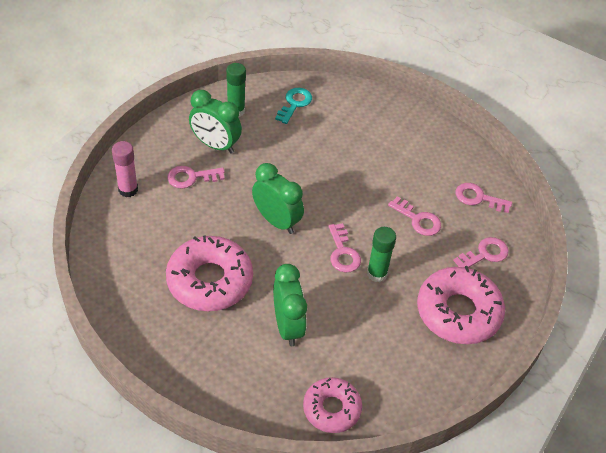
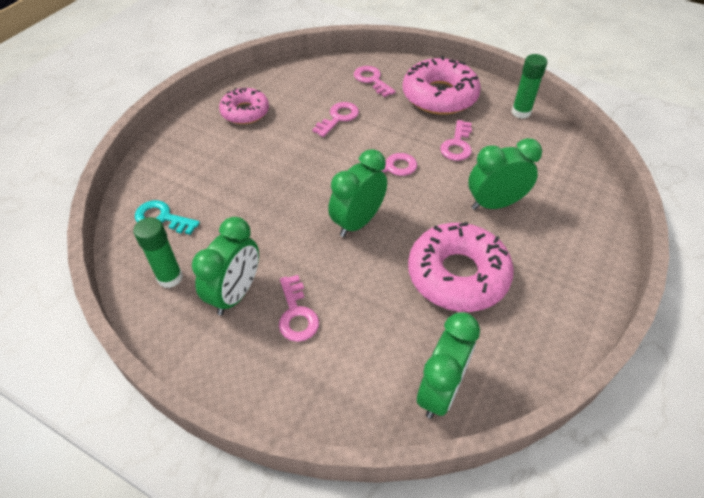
camera: 90 degrees left, 0 degrees up
pink glue stick [112,141,138,197] -> none
pink donut [303,377,362,433] -> pink donut moved to [219,88,269,124]
green glue stick [367,227,396,282] -> green glue stick moved to [512,54,547,119]
pink key [456,183,512,213] -> pink key moved to [440,120,472,161]
none -> green clock [417,312,480,418]

